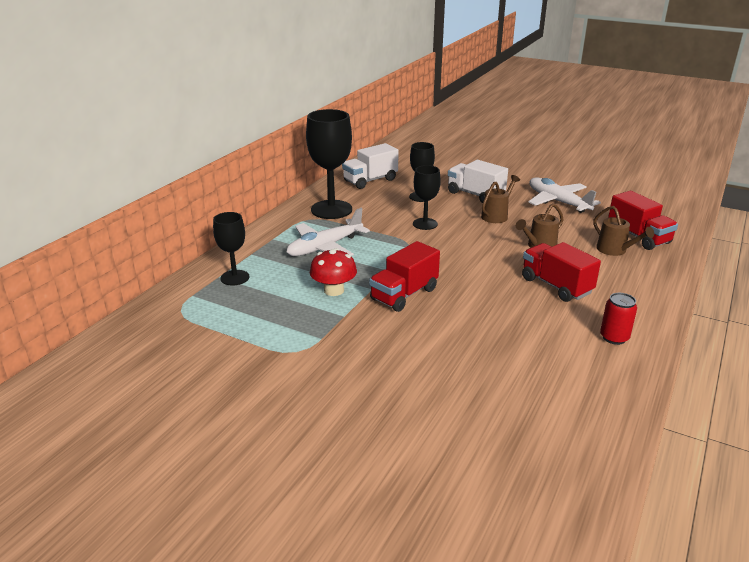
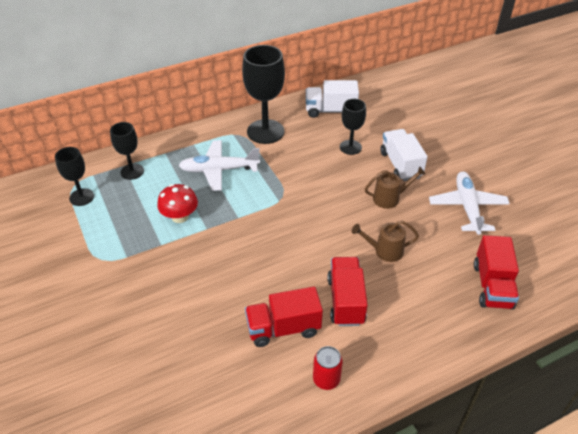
camera: 35 degrees right, 15 degrees up
red truck [369,241,440,312] -> red truck moved to [245,287,323,347]
black goblet [413,165,441,230] -> black goblet moved to [55,147,94,206]
brown watering can [593,206,654,256] -> none

